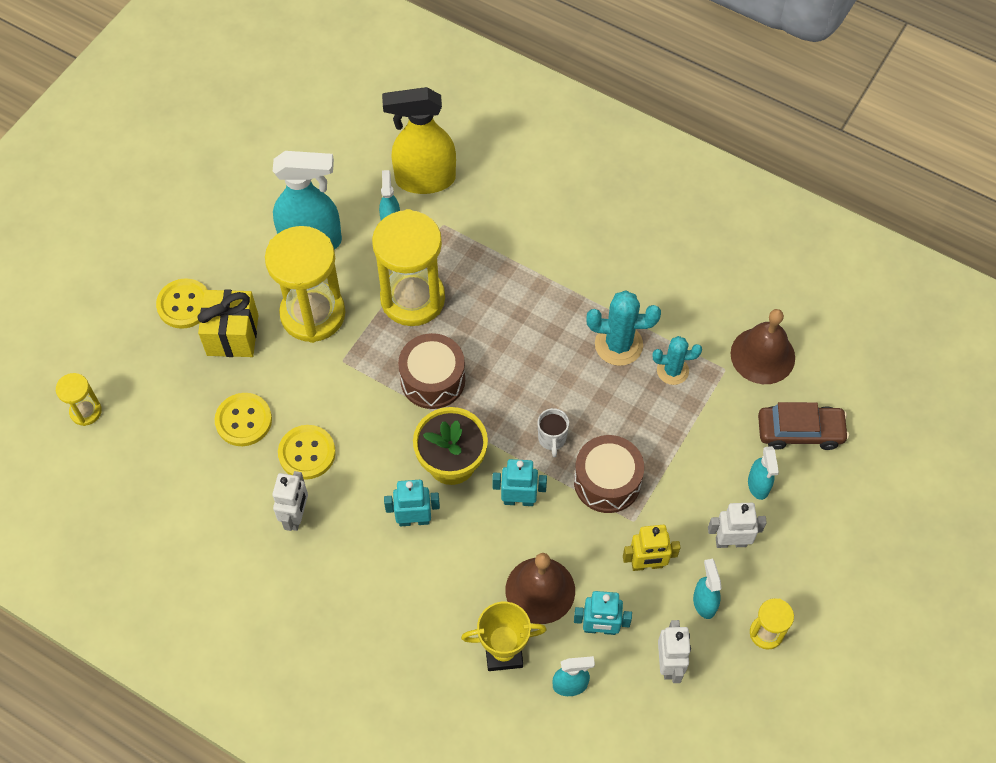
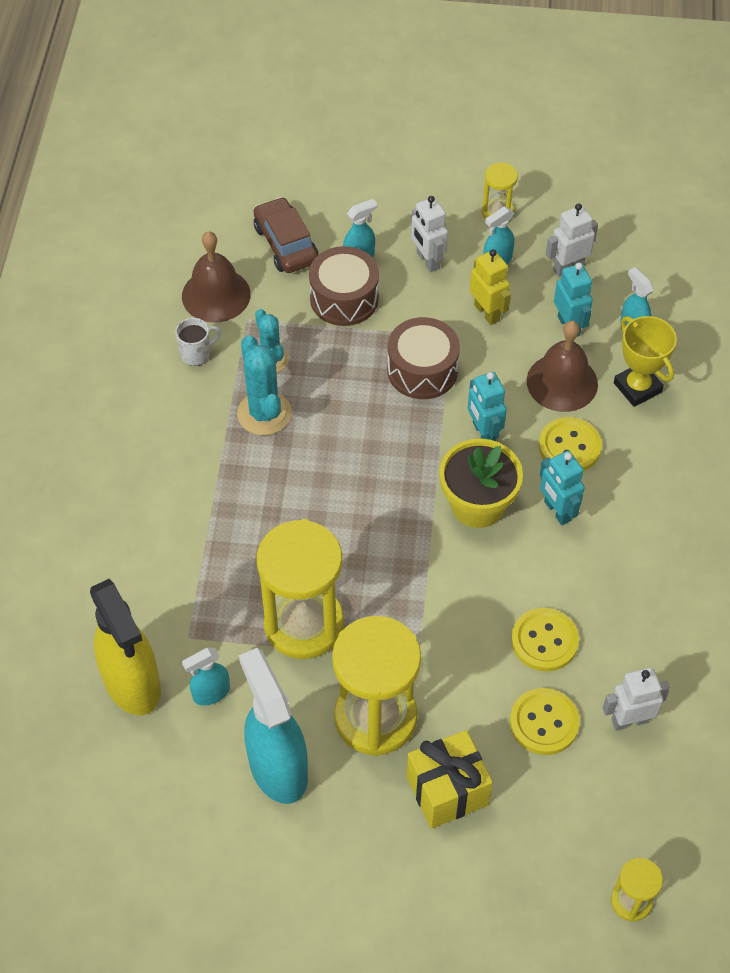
camera: 115 degrees left, 5 degrees down
yellow button [156,278,207,329] -> yellow button moved to [539,417,602,471]
white robot [272,471,308,531] -> white robot moved to [603,667,670,731]
brown drum [398,333,465,409] -> brown drum moved to [309,246,379,326]
white mug [538,408,569,457] -> white mug moved to [175,318,221,366]

